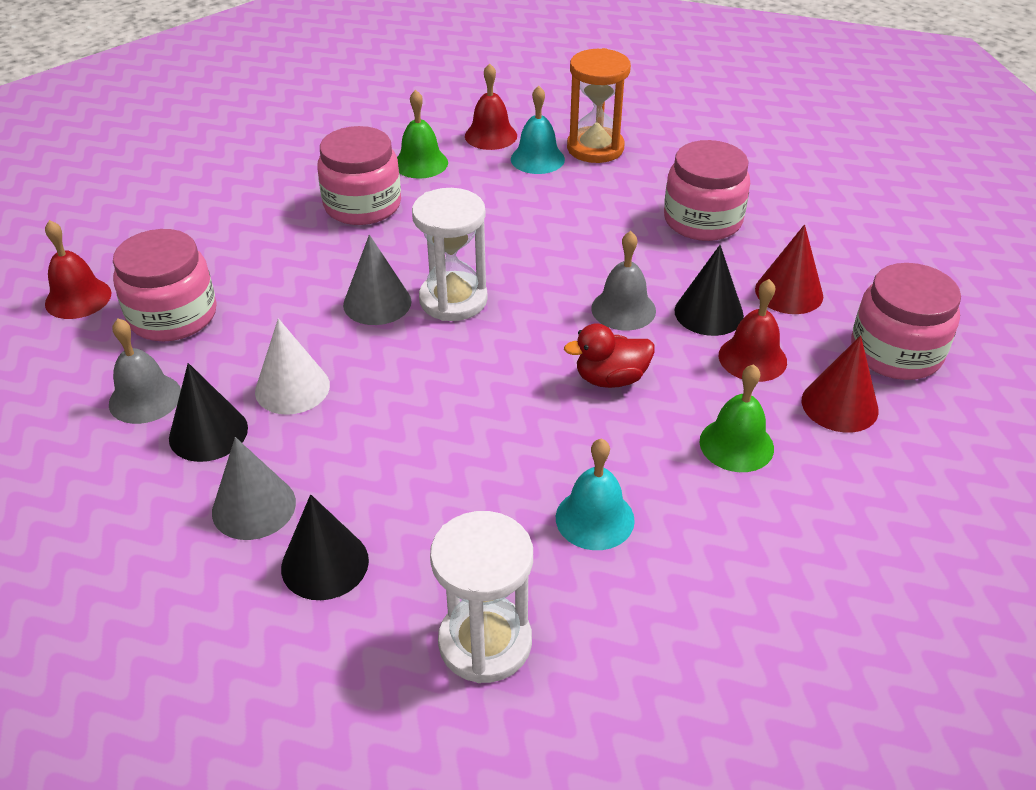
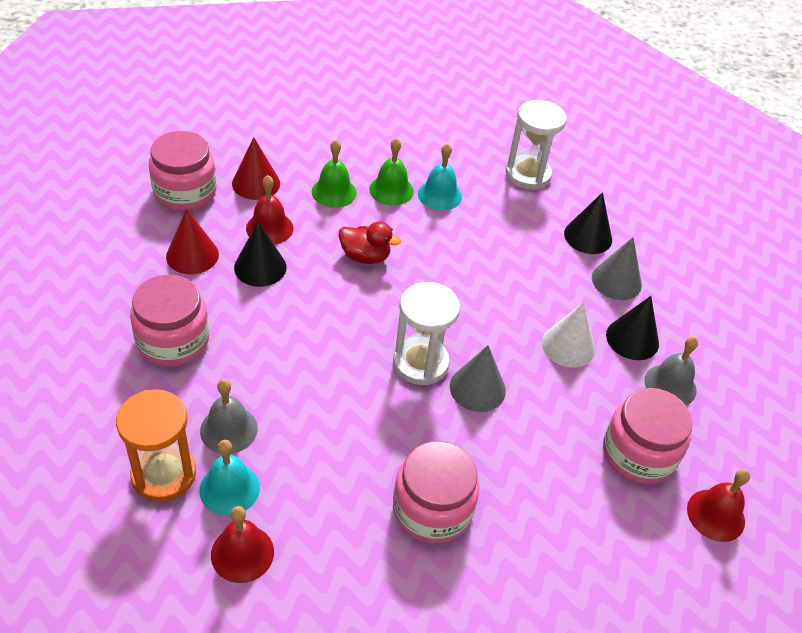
camera: 155 degrees left, 5 degrees up
green bell [397,90,448,179] -> green bell moved to [369,138,414,206]
grey bell [591,231,656,331] -> grey bell moved to [200,379,258,454]

